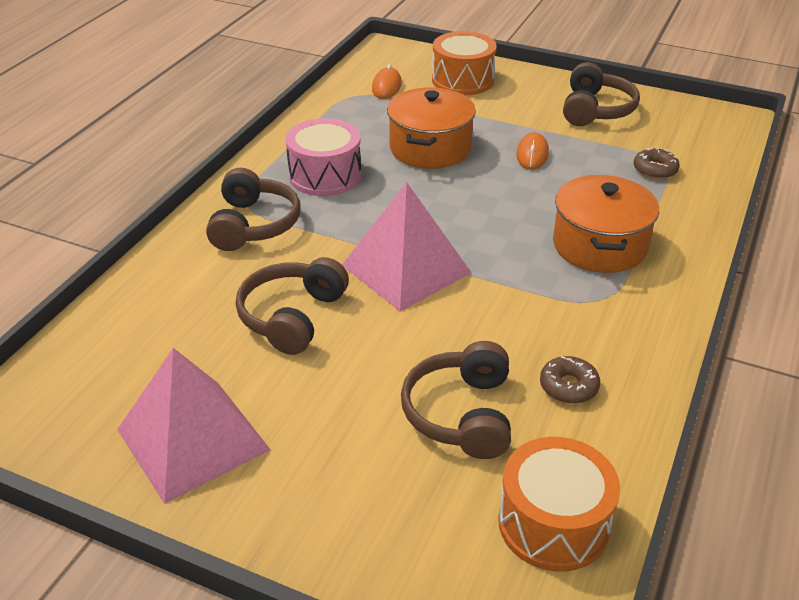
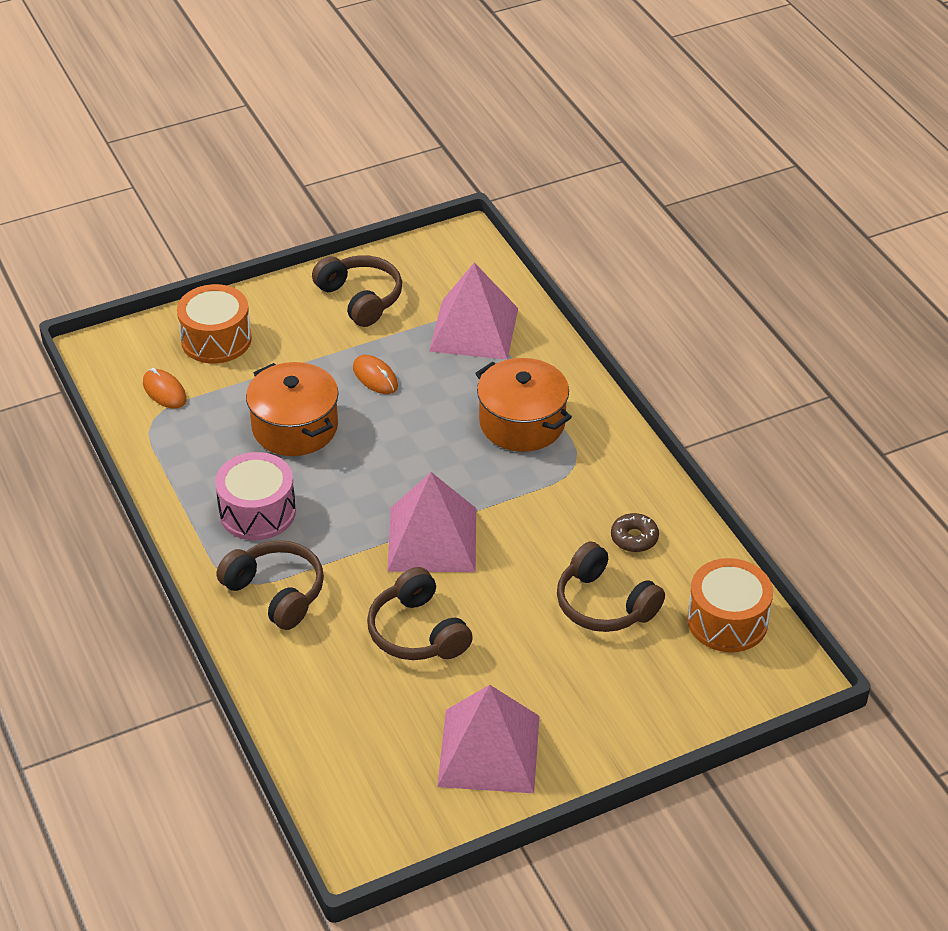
camera: 50 degrees left, 5 degrees up
brown donut [634,147,680,179] -> pink pyramid [429,262,518,360]

